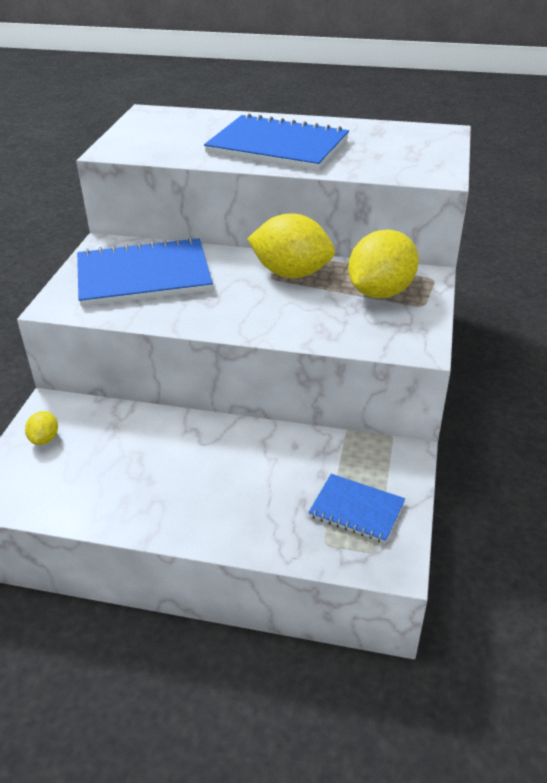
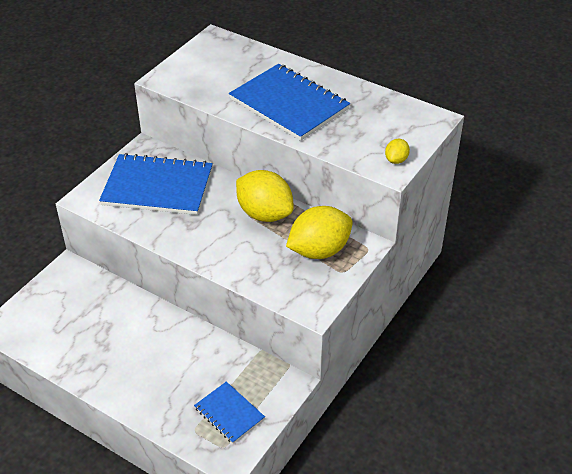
camera: 20 degrees right, 5 degrees up
yellow lemon [25,411,58,445] -> yellow lemon moved to [385,139,410,164]

